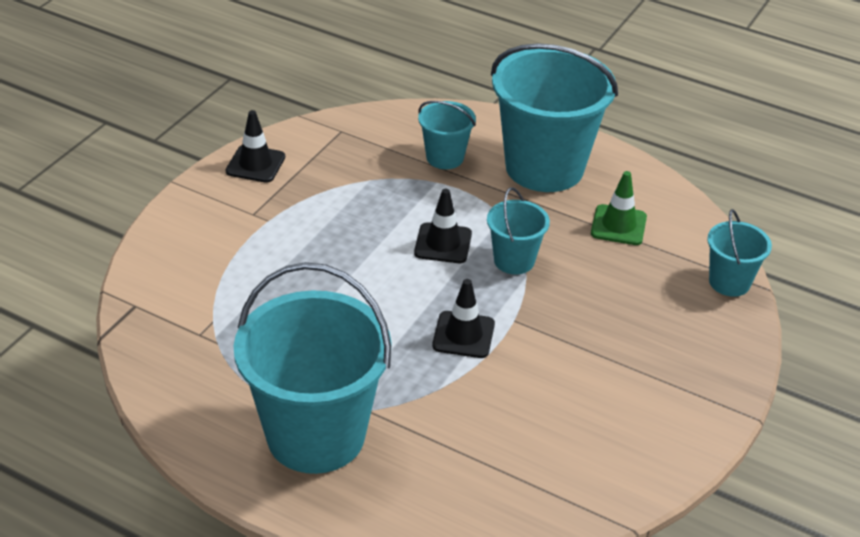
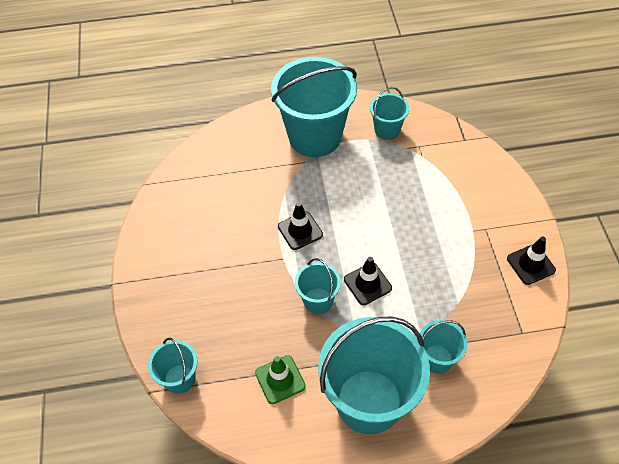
camera: 145 degrees right, 15 degrees up
none -> turquoise bucket [370,87,409,140]

